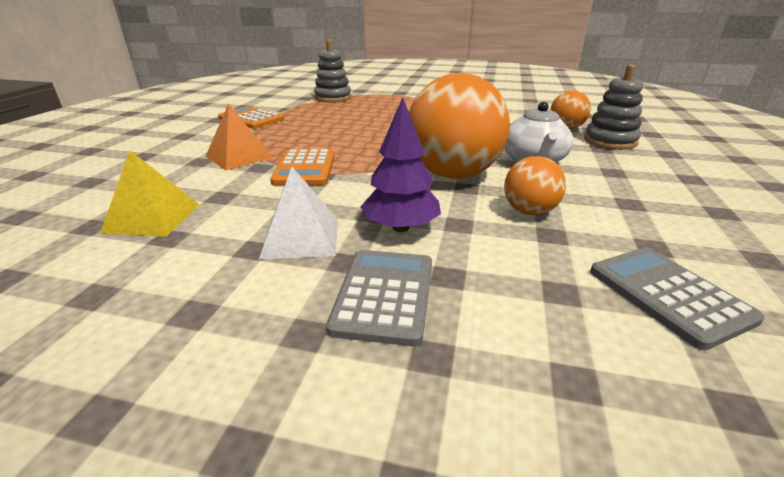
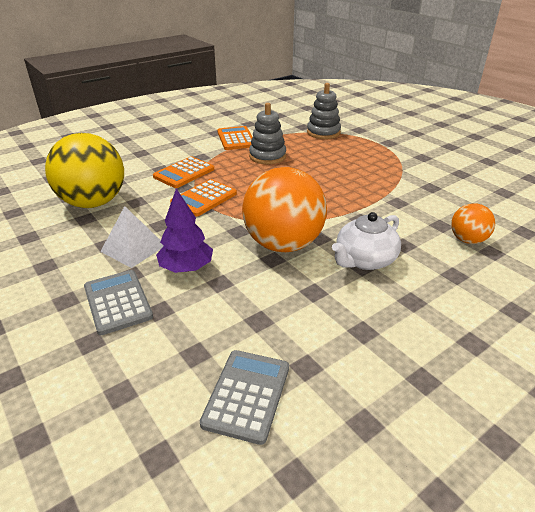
camera: 40 degrees right, 5 degrees up
yellow pyramid [100,151,200,237] -> yellow ball [45,133,124,208]
orange pyramid [206,103,273,170] -> orange calculator [153,157,214,188]
grey calculator [326,250,432,347] -> grey calculator turned 75 degrees counterclockwise [84,270,153,335]
orange ball [504,156,566,215] -> none
grey stacking toy [584,64,643,150] -> grey stacking toy moved to [249,103,286,164]

